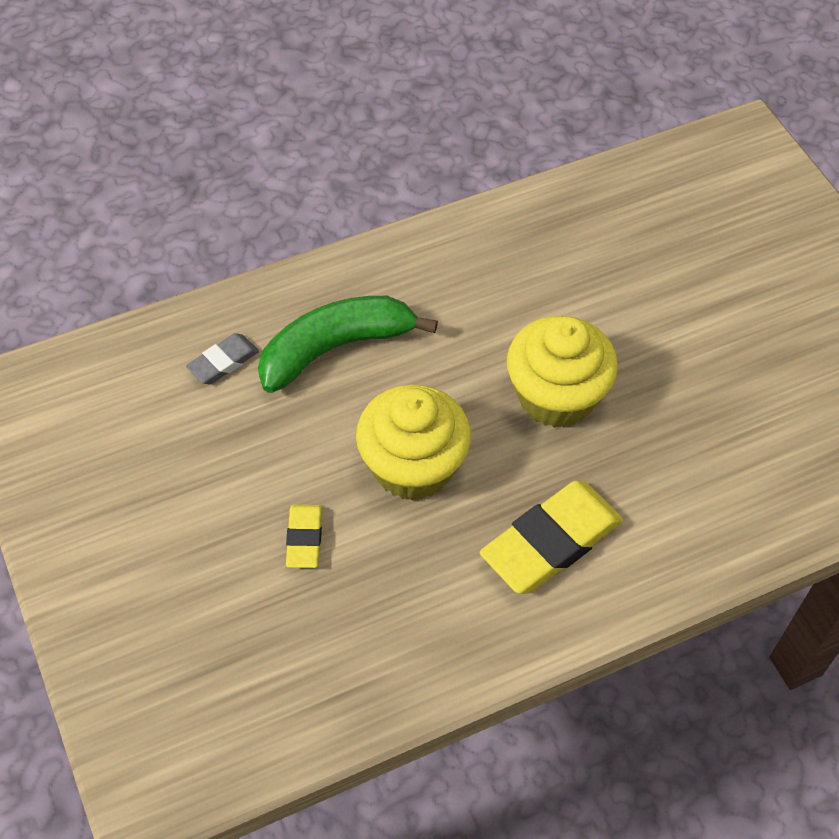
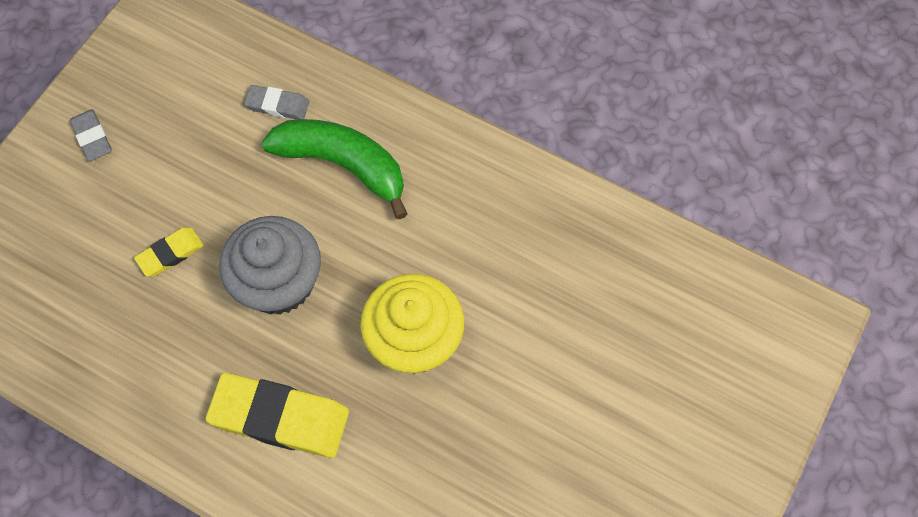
camera: 55 degrees right, 10 degrees up
yellow cupcake [356,384,471,501] -> grey cupcake [219,216,321,315]
none -> grey eraser [70,109,112,161]

